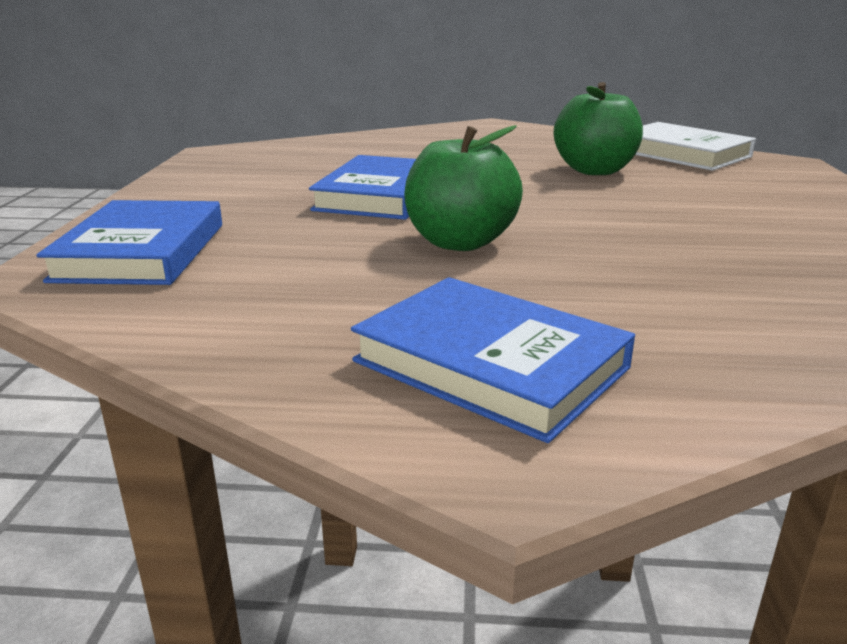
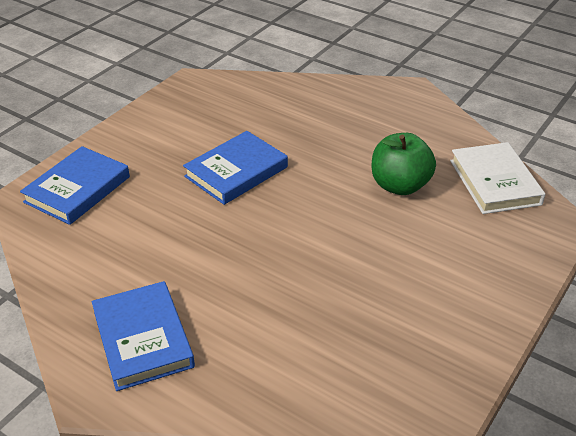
camera: 30 degrees right, 15 degrees up
green apple [404,125,523,251] -> none

